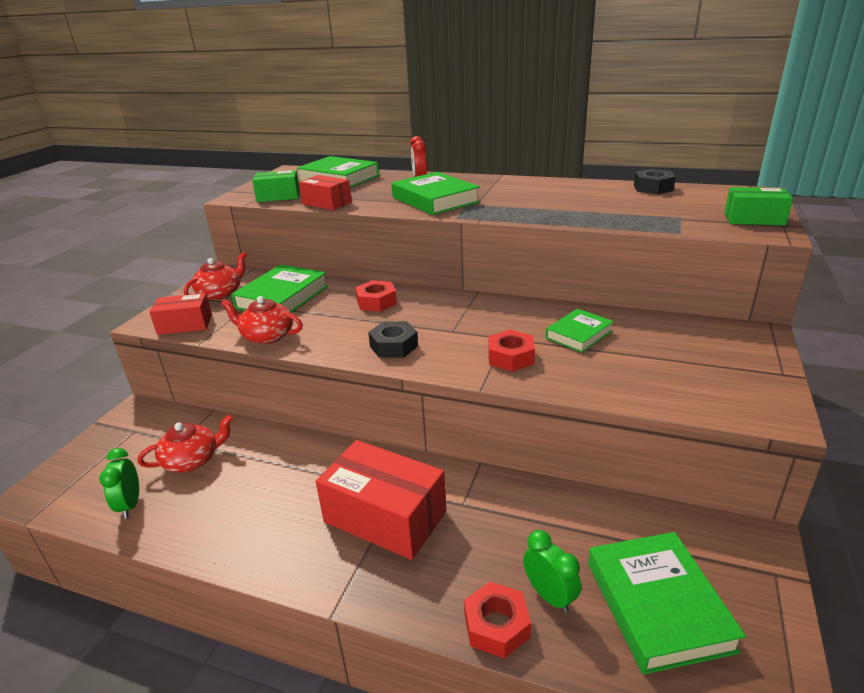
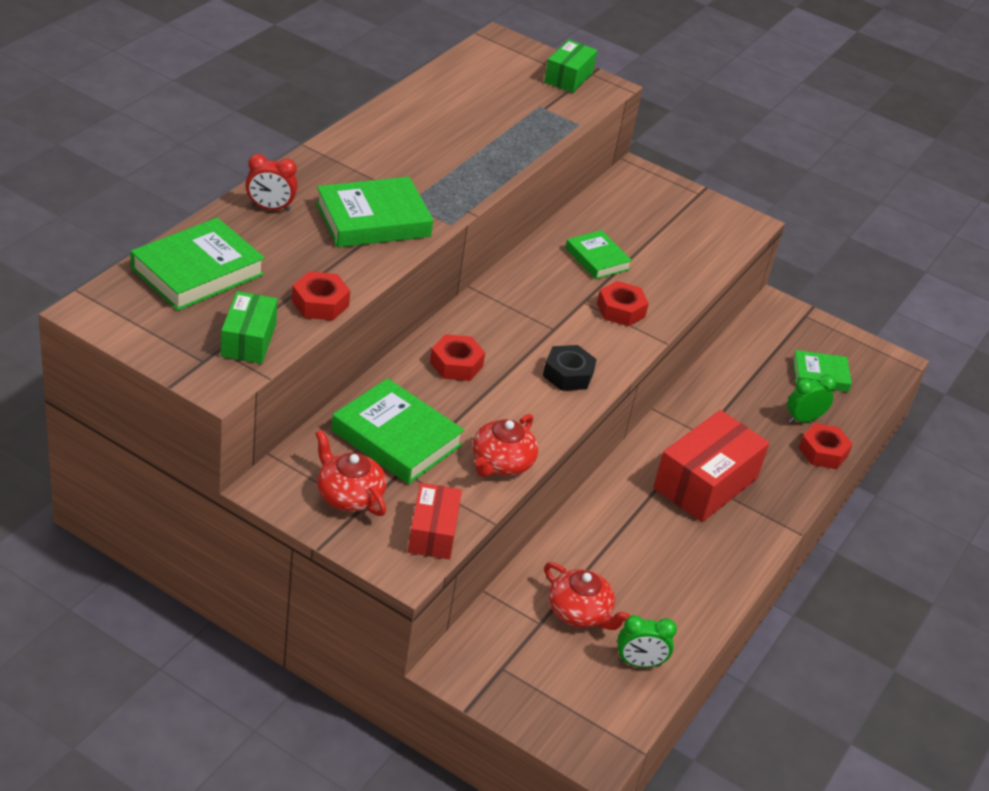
camera: 85 degrees left, 10 degrees up
red teapot [137,414,233,472] -> red teapot turned 150 degrees clockwise [544,562,630,630]
red box [299,175,352,210] -> red nut [292,271,350,320]
green book [588,532,746,675] -> green book [792,350,852,392], size x0.61
black nut [634,169,676,194] -> none

